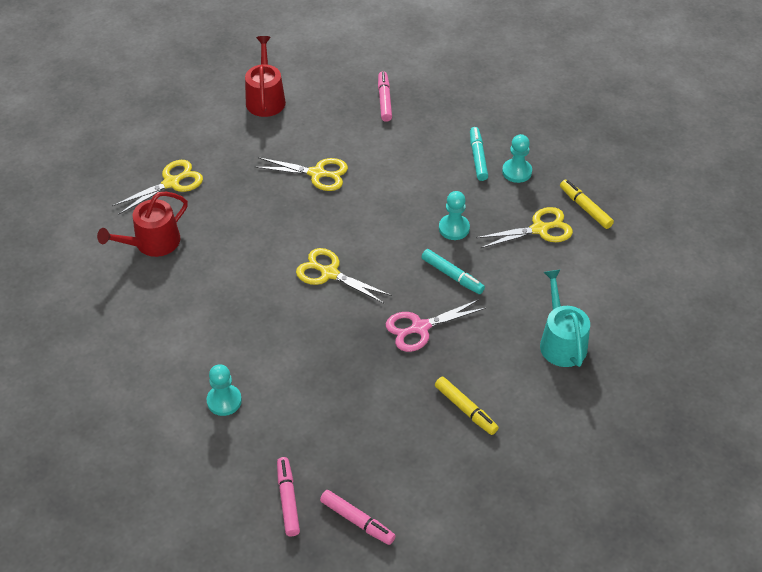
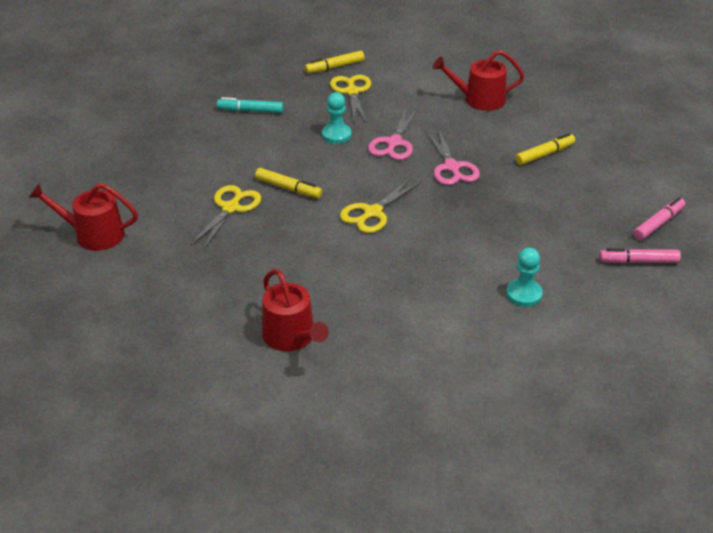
camera: 80 degrees left, 10 degrees down
yellow scissors [112,160,203,215] -> none
pink marker [378,71,392,122] -> none
turquoise marker [421,249,485,294] -> pink scissors [368,107,418,160]
turquoise pawn [502,134,532,183] -> none
turquoise watering can [540,270,590,367] -> red watering can [433,50,524,111]
none -> yellow marker [255,168,322,198]

